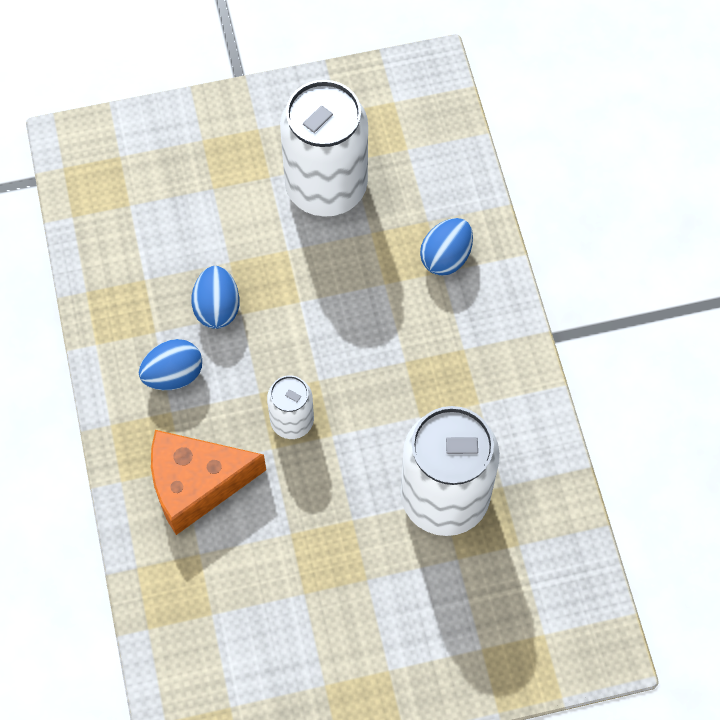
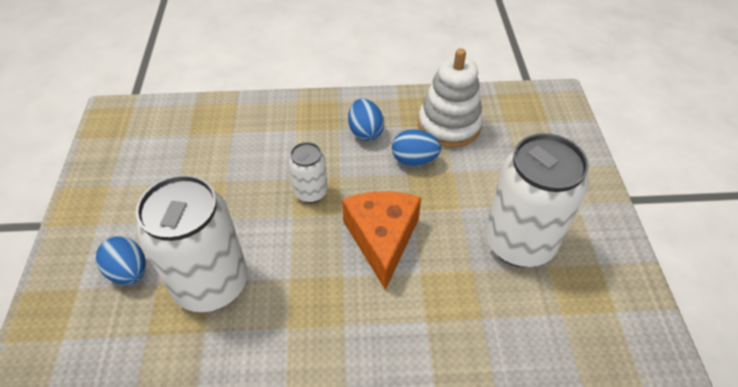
camera: 100 degrees right, 15 degrees down
orange cheese [151,430,266,535] -> orange cheese moved to [342,191,421,290]
blue egg [420,218,473,276] -> blue egg moved to [95,236,146,285]
none -> white stacking toy [418,48,483,148]

